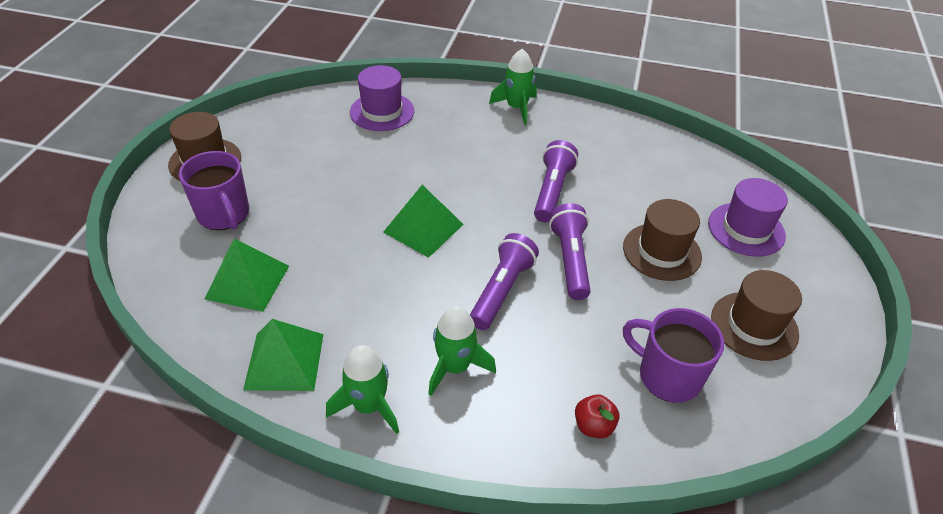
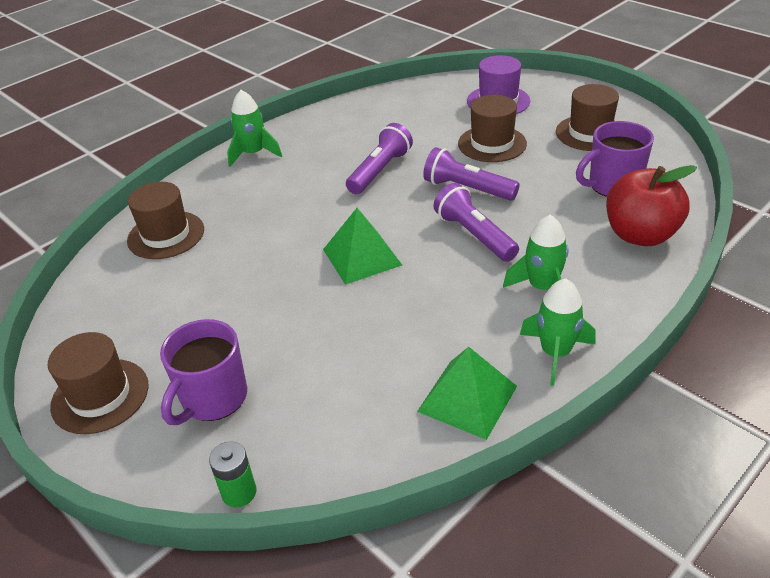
camera: 55 degrees left, 5 degrees down
purple mug [179,151,249,230] -> purple mug turned 120 degrees clockwise [160,319,247,425]
green pyramid [204,238,289,312] -> none
purple hat [350,65,414,131] -> brown hat [127,182,204,259]
purple flashlight [534,140,578,222] -> purple flashlight turned 75 degrees clockwise [346,123,413,194]
red apple [575,394,620,438] -> red apple [606,165,697,246], size x2.12
none -> green battery [209,441,256,508]

